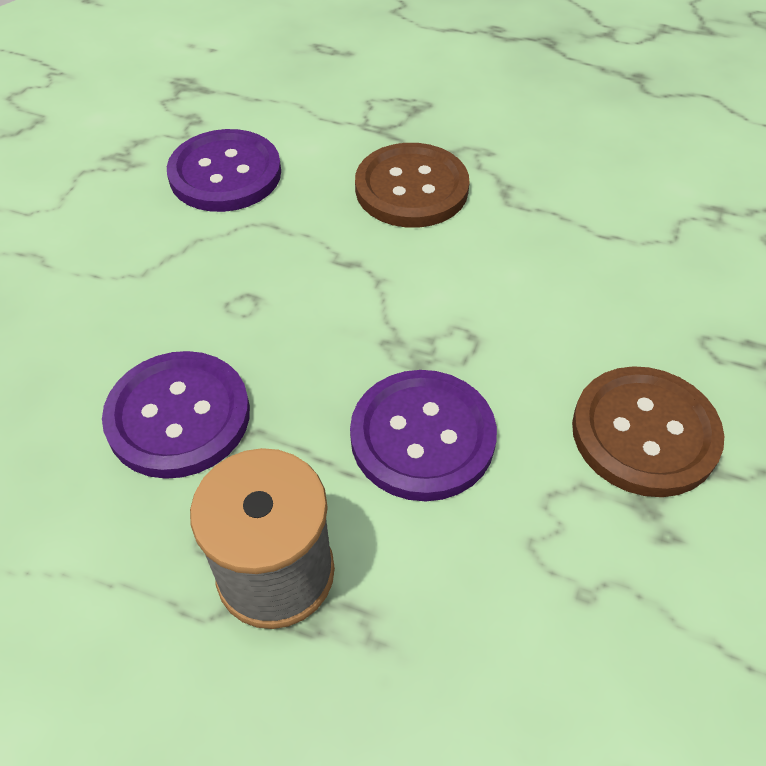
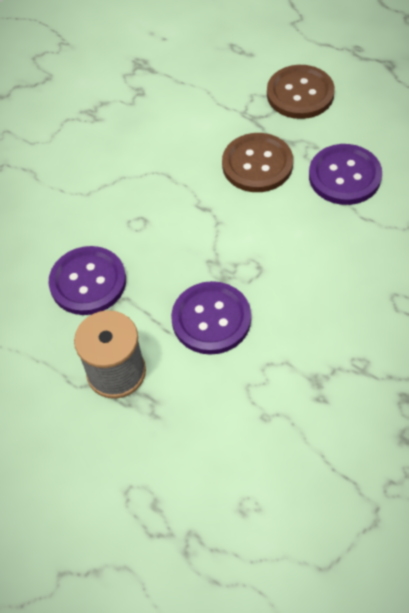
camera: 20 degrees right, 5 degrees up
purple button [167,129,281,212] -> purple button moved to [309,144,382,205]
brown button [572,366,724,497] -> brown button moved to [267,65,335,119]

